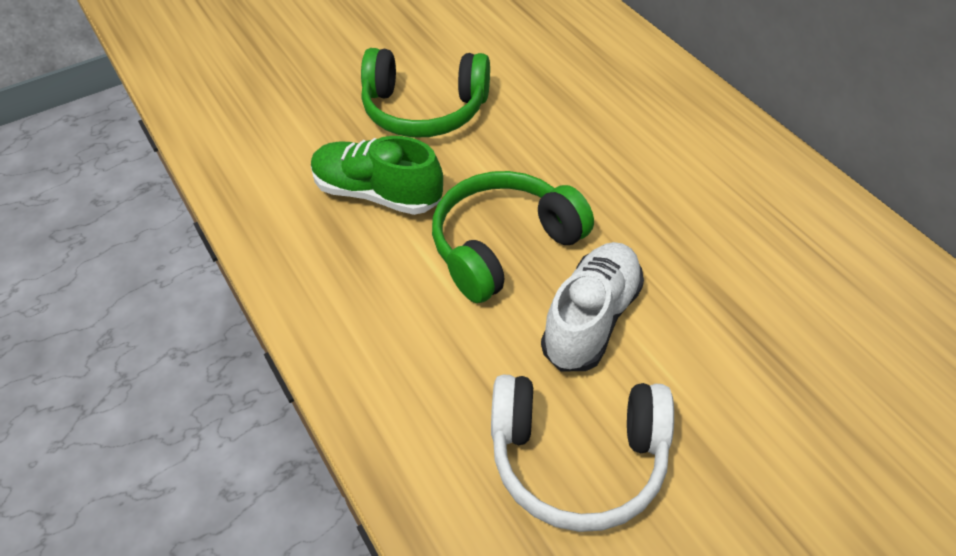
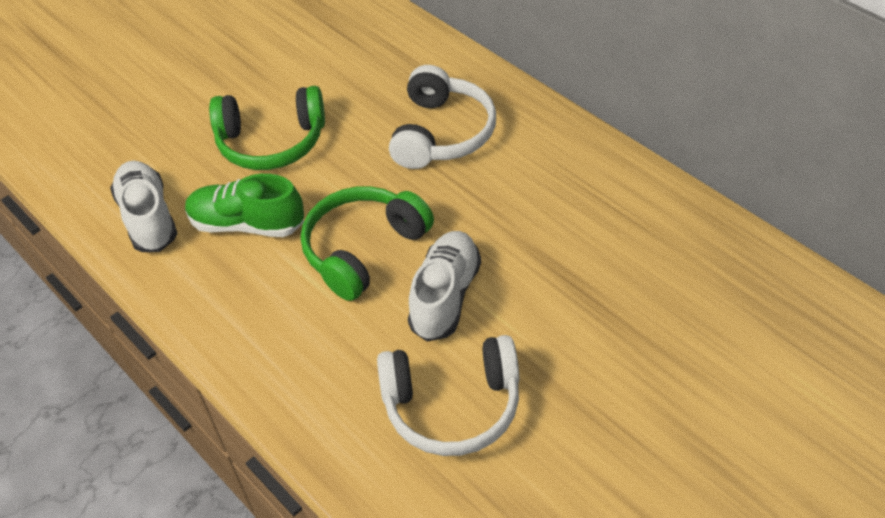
camera: 10 degrees left, 0 degrees up
none -> white shoe [110,161,177,252]
none -> white headphones [389,65,496,169]

